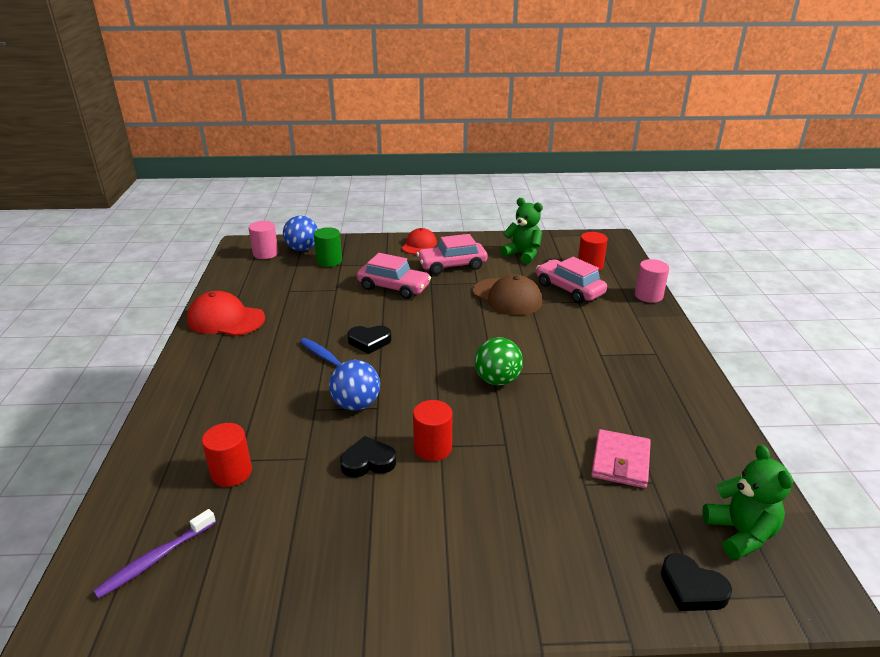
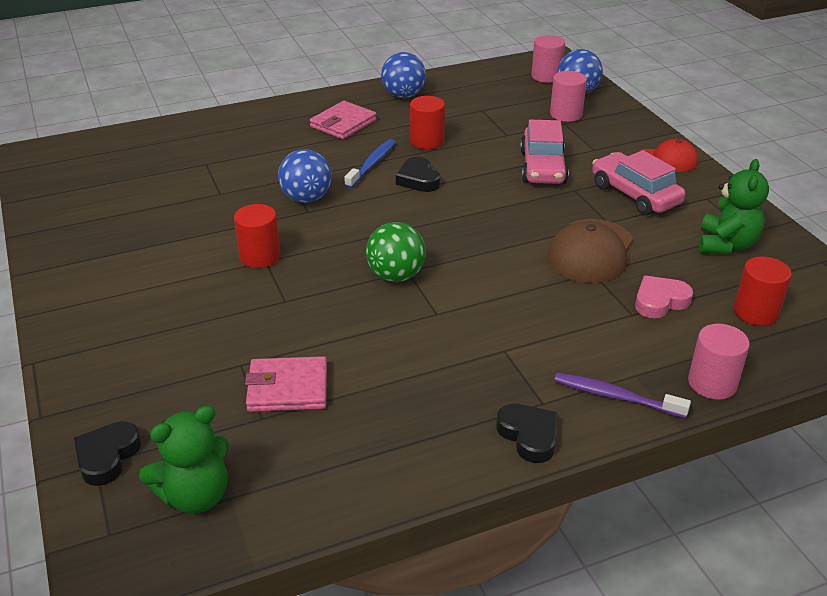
camera: 70 degrees right, 5 degrees up
purple toothbrush [93,509,216,599] -> purple toothbrush moved to [554,373,691,418]
red cap [187,291,265,336] -> blue ball [381,52,426,98]
red cylinder [202,423,252,487] -> red cylinder moved to [410,96,445,149]
green cylinder [314,227,342,267] -> pink cylinder [550,71,587,122]
black heart [340,436,396,478] -> black heart moved to [496,404,558,463]
pink car [536,257,607,304] -> pink heart [635,276,693,318]
none -> pink wallet [310,101,377,139]

